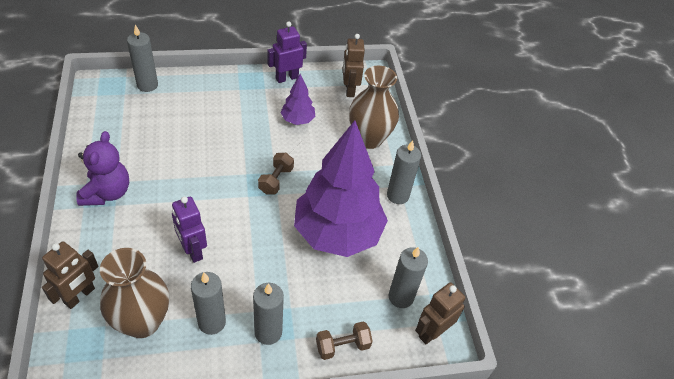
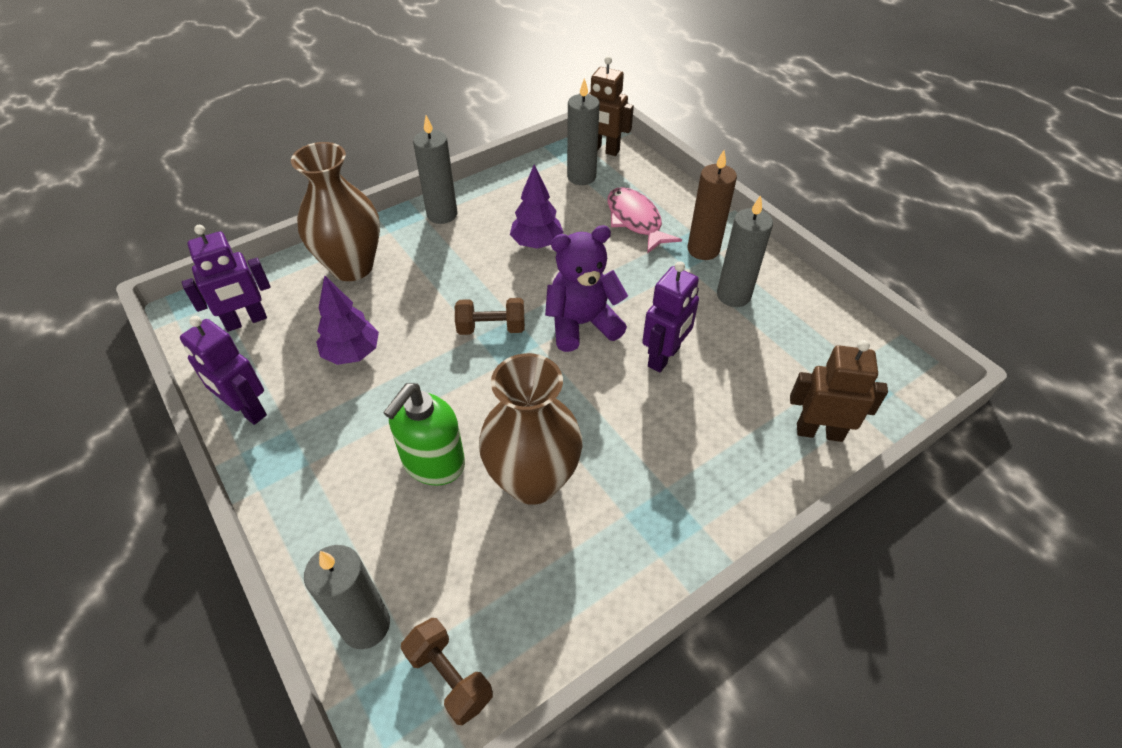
camera: 110 degrees left, 0 degrees up
purple teddy bear [76,131,129,206] -> purple teddy bear moved to [545,225,628,352]
brown vase [100,248,169,338] -> brown vase moved to [479,353,582,505]
grey candle [253,283,284,345] -> brown candle [688,150,737,260]
purple tree [294,120,388,257] -> purple tree [510,164,564,249], size x0.44
brown dumbbell [316,321,373,360] -> brown dumbbell moved to [401,618,493,725]
brown robot [343,34,365,97] -> purple robot [182,225,271,332]
none -> green soap dispenser [383,383,465,486]
none -> pink fish [608,187,682,253]

